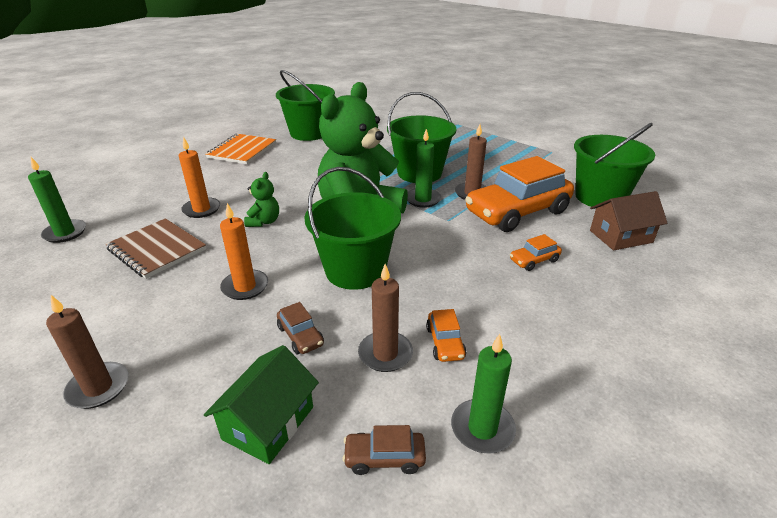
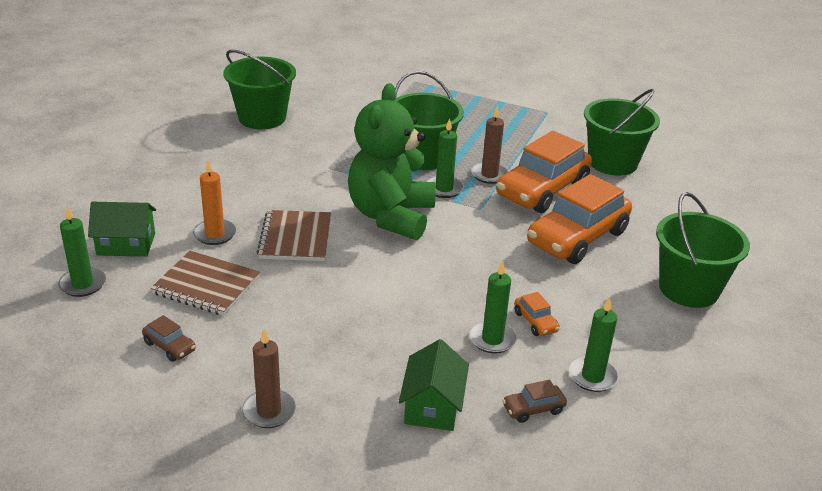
camera: 20 degrees left, 0 degrees up
orange notebook [205,134,276,164] -> none
orange candle [220,203,268,300] -> none
green teddy bear [244,172,279,227] -> brown notebook [257,210,331,261]
brown car [277,302,324,354] -> brown car moved to [142,315,196,362]
green bucket [304,167,401,290] -> green bucket moved to [656,192,750,308]
brown candle [358,264,413,372] -> green candle [469,261,517,353]
orange car [510,234,562,271] -> orange car [527,174,632,264], size x2.43
brown house [590,191,667,250] -> none
none -> green house [88,202,156,257]

